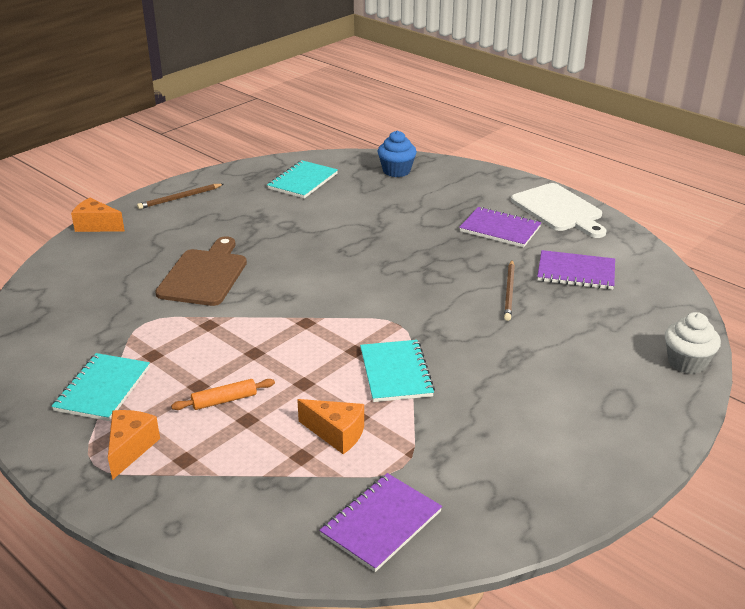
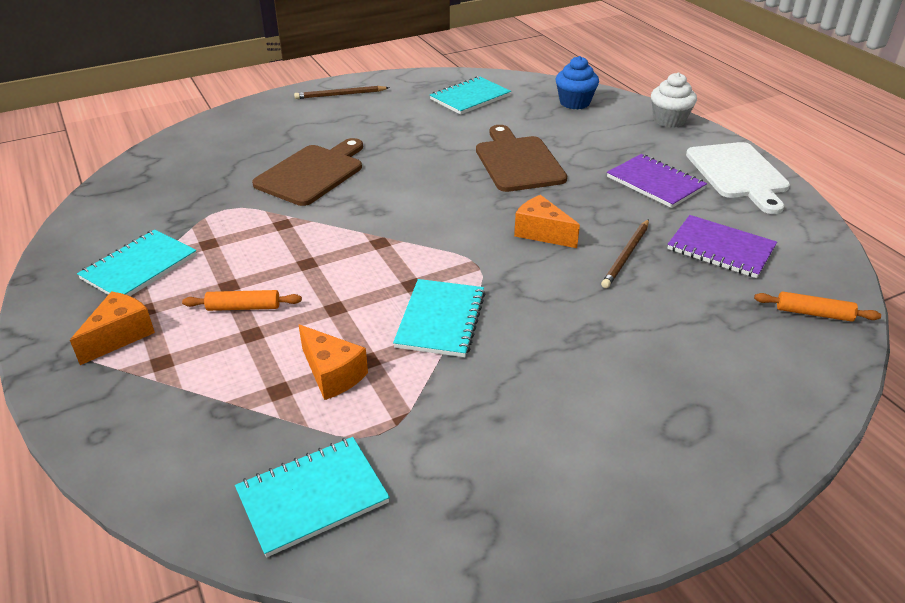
camera: 20 degrees right, 5 degrees up
orange cheese [71,198,125,232] -> orange cheese moved to [514,195,580,248]
purple notebook [319,473,442,572] -> turquoise notebook [235,437,390,558]
white cupcake [665,312,721,374] -> white cupcake moved to [651,72,697,128]
none -> brown cutting board [476,125,567,192]
none -> orange rolling pin [754,291,881,322]

